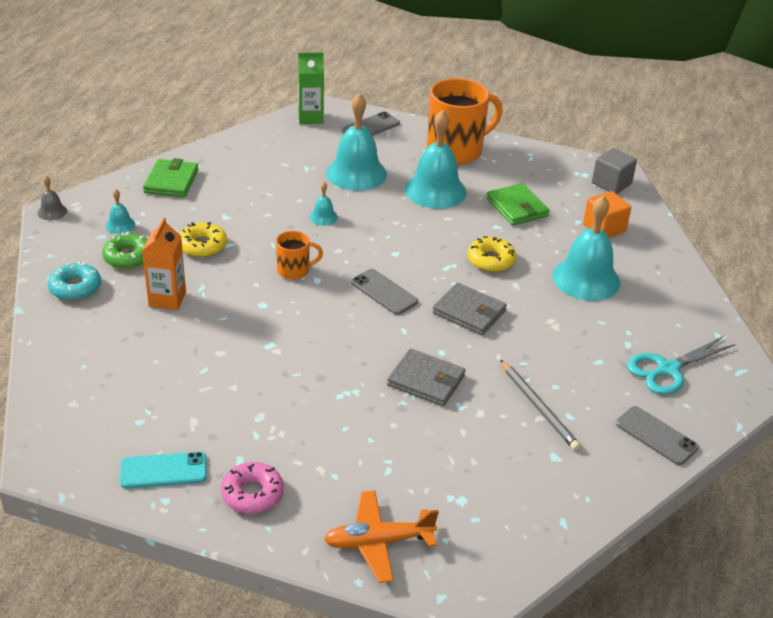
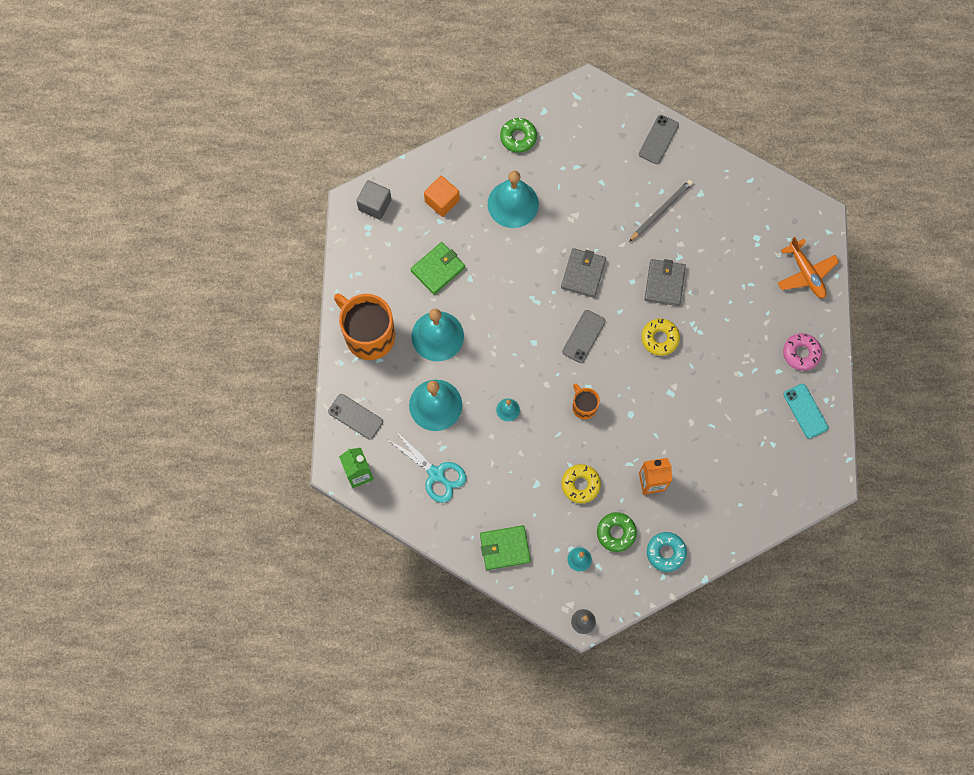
camera: 105 degrees left, 35 degrees up
yellow donut [468,236,517,272] -> yellow donut moved to [641,319,680,356]
turquoise scissors [627,336,736,395] -> turquoise scissors moved to [387,431,466,503]
none -> green donut [500,118,537,153]

